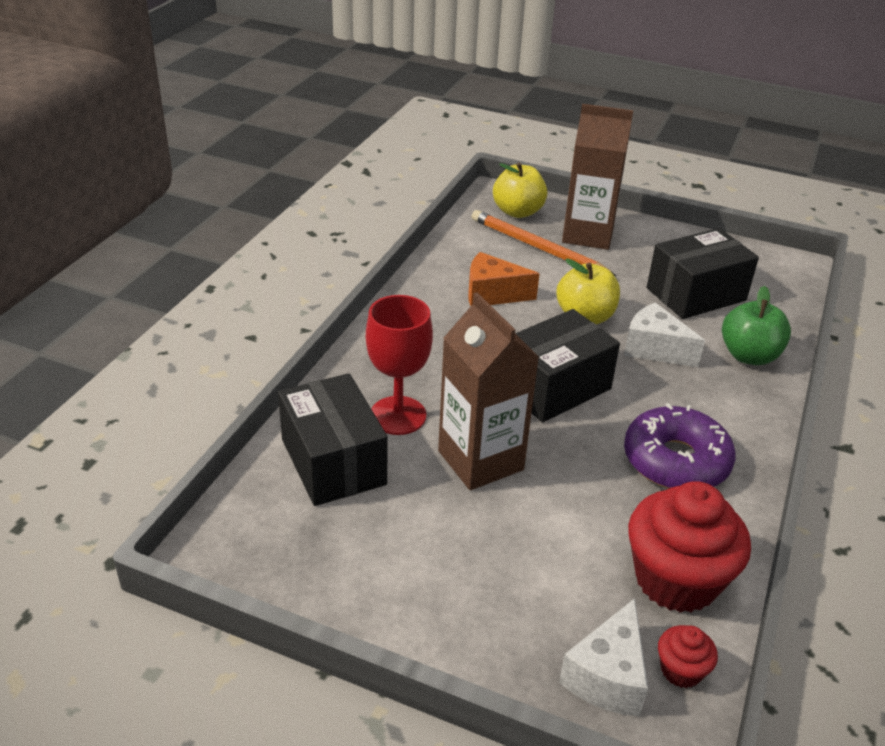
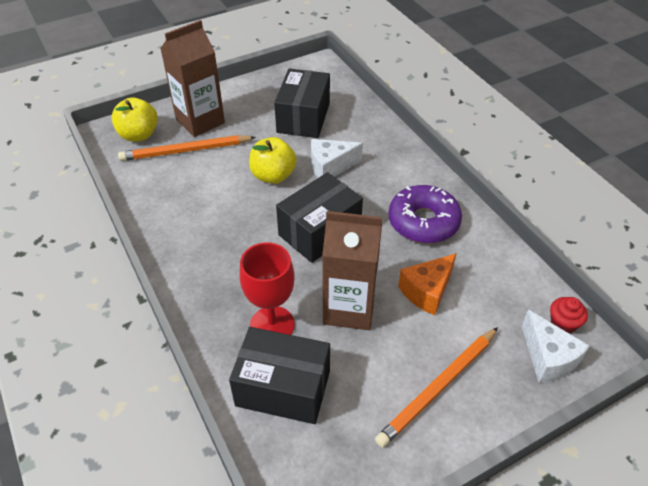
camera: 50 degrees left, 10 degrees up
orange cheese [468,252,539,306] -> orange cheese moved to [398,253,457,315]
black box [515,309,620,422] -> black box turned 45 degrees clockwise [276,172,363,263]
red cupcake [628,481,751,613] -> none
green apple [722,286,791,365] -> none
none -> orange pencil [375,327,498,448]

